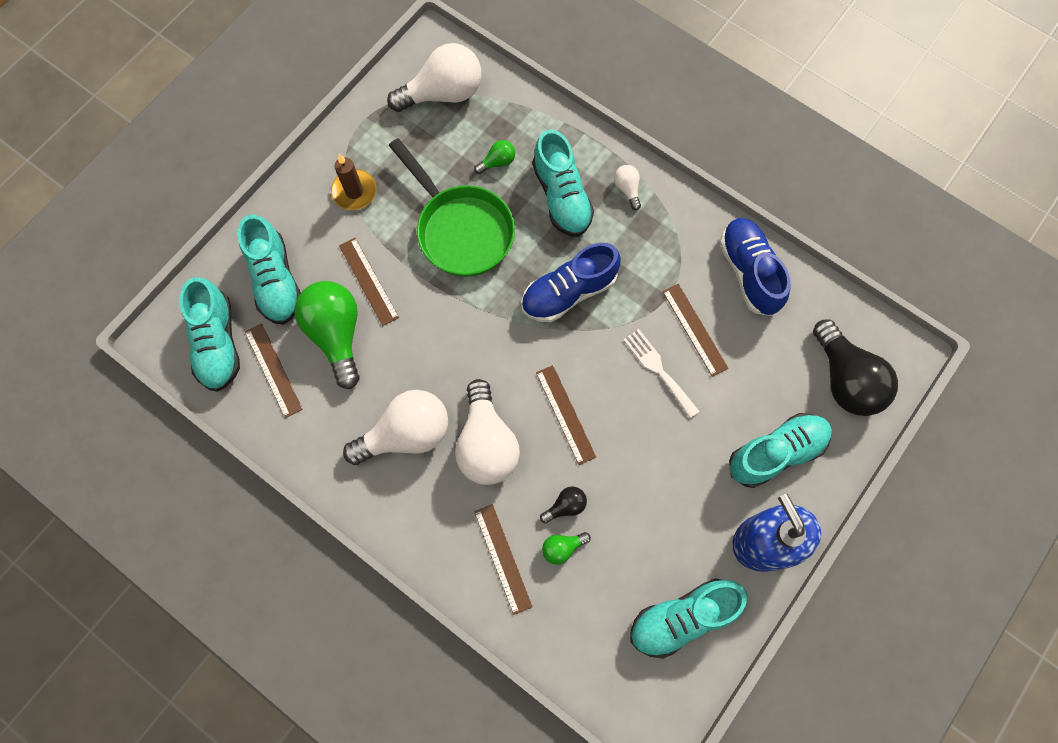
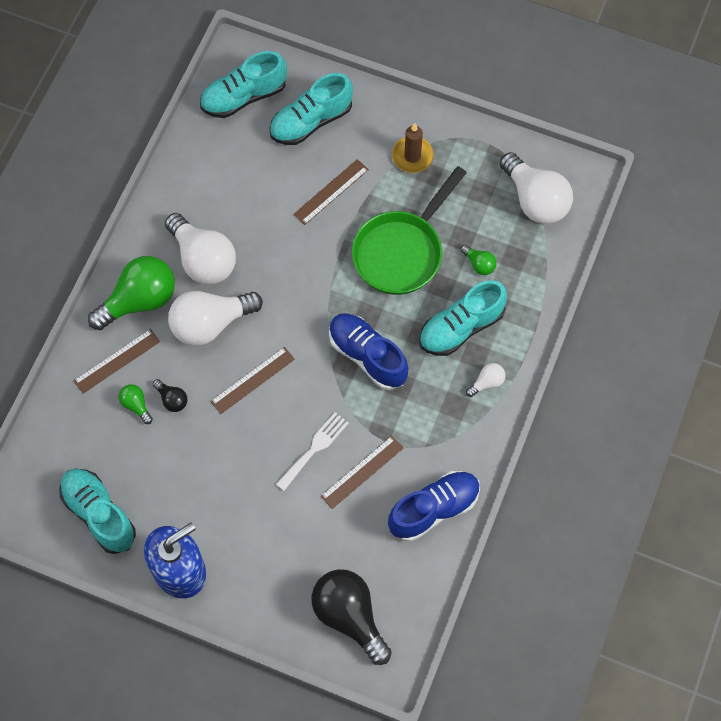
camera: 75 degrees right, 5 degrees down
brown ruler [245,323,303,418] -> none
green light bulb [295,281,360,389] -> green light bulb moved to [88,256,175,330]
turquoise shoe [729,413,832,488] -> none
black light bulb [813,320,898,416] -> black light bulb turned 90 degrees clockwise [312,569,392,665]

